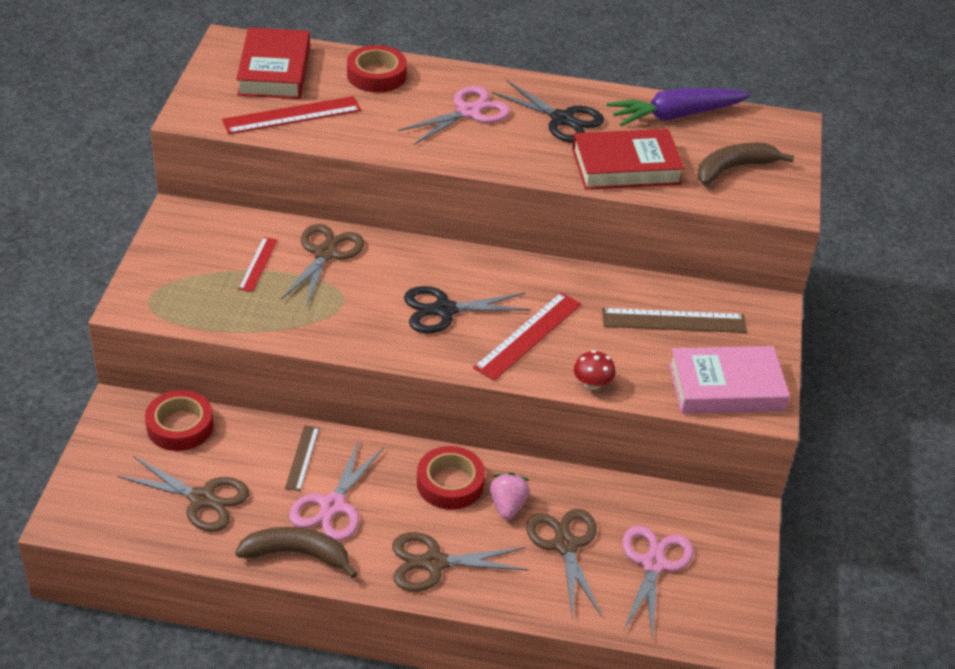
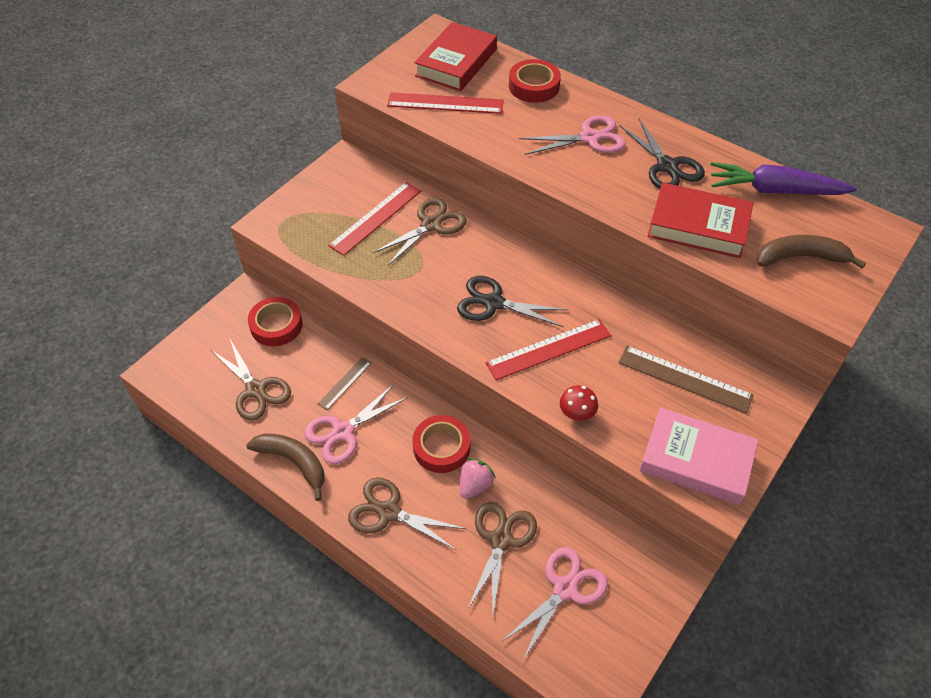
camera: 30 degrees right, 10 degrees up
red ruler [238,237,278,292] -> red ruler [328,182,421,256], size x1.73

